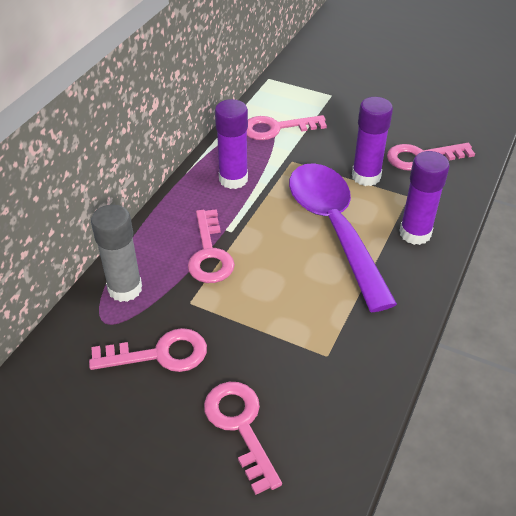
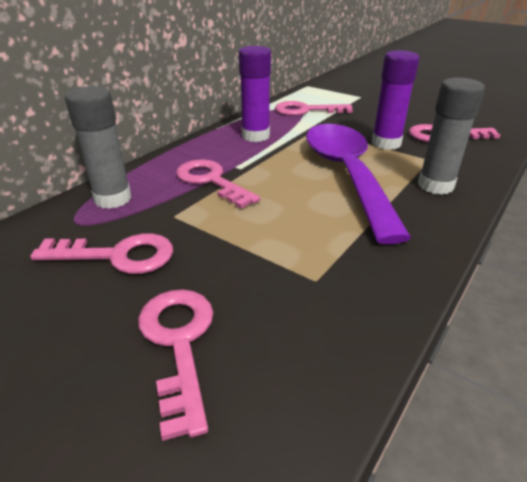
camera: 10 degrees right, 10 degrees down
pink key [188,209,235,283] -> pink key turned 135 degrees clockwise [176,159,260,209]
purple glue stick [399,151,450,245] -> grey glue stick [418,78,485,195]

